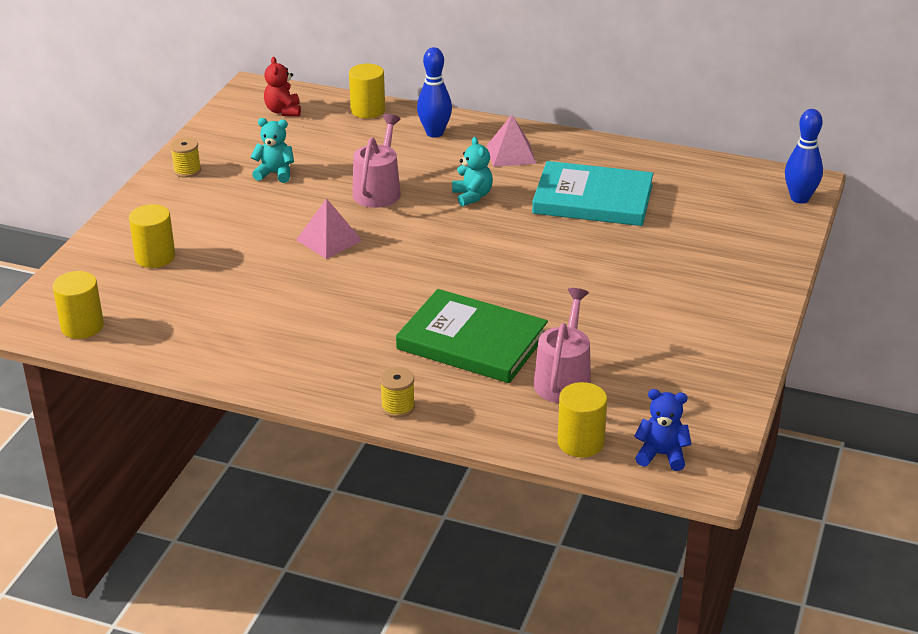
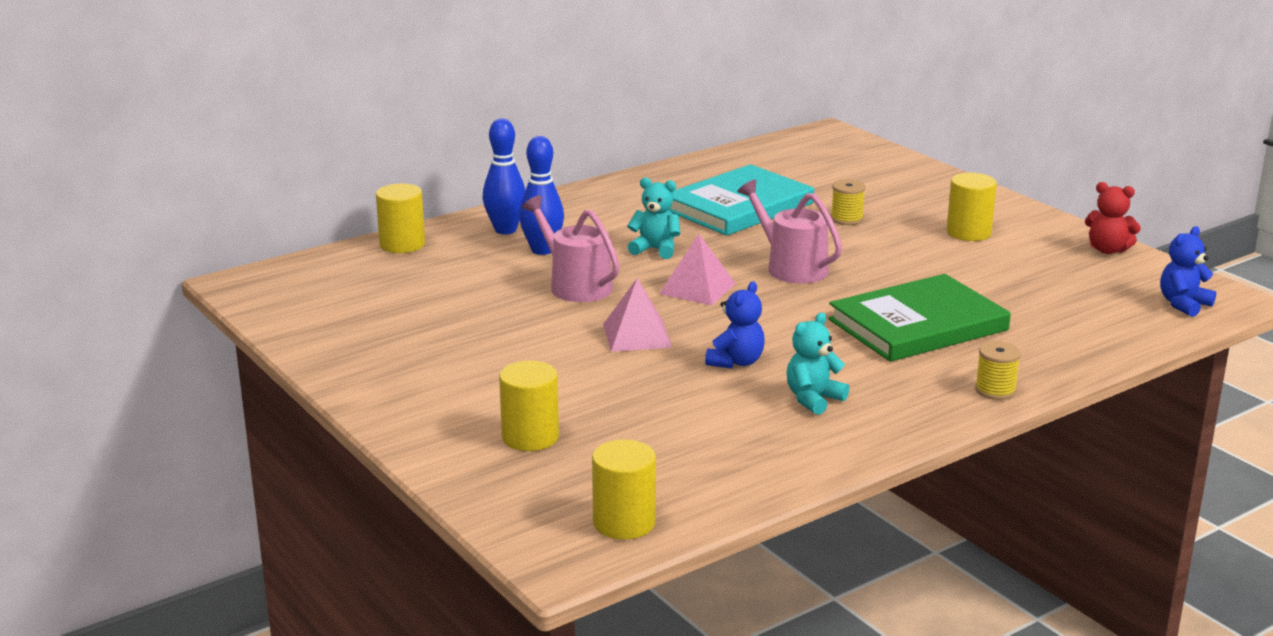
camera: 55 degrees left, 10 degrees down
yellow spool [170,137,201,178] -> yellow spool moved to [831,179,866,225]
turquoise teddy bear [251,118,294,183] -> turquoise teddy bear moved to [787,312,849,415]
red teddy bear [264,57,301,117] -> red teddy bear moved to [1085,182,1141,254]
pink pyramid [487,115,537,167] -> pink pyramid moved to [659,234,736,306]
pink watering can [534,288,591,403] -> pink watering can moved to [737,180,842,284]
yellow cylinder [558,382,607,457] -> yellow cylinder moved to [947,173,997,241]
blue bowling pin [785,109,823,203] -> blue bowling pin moved to [519,136,564,255]
none -> blue teddy bear [705,281,765,369]

